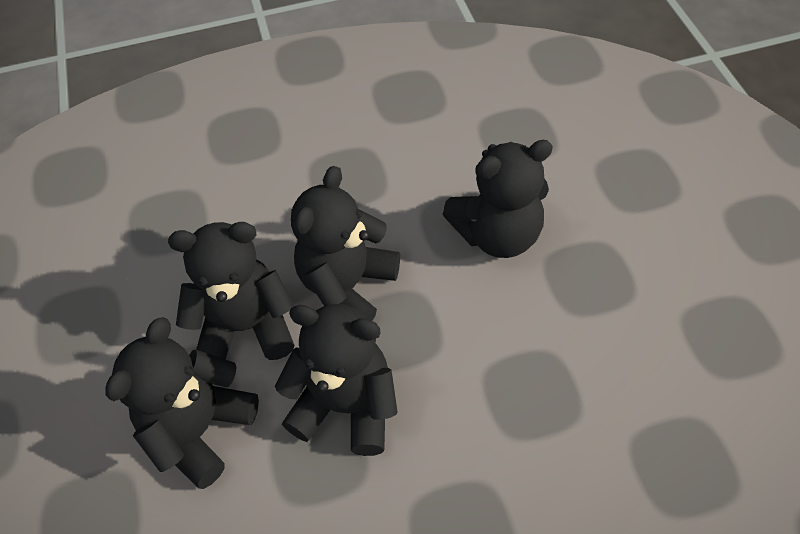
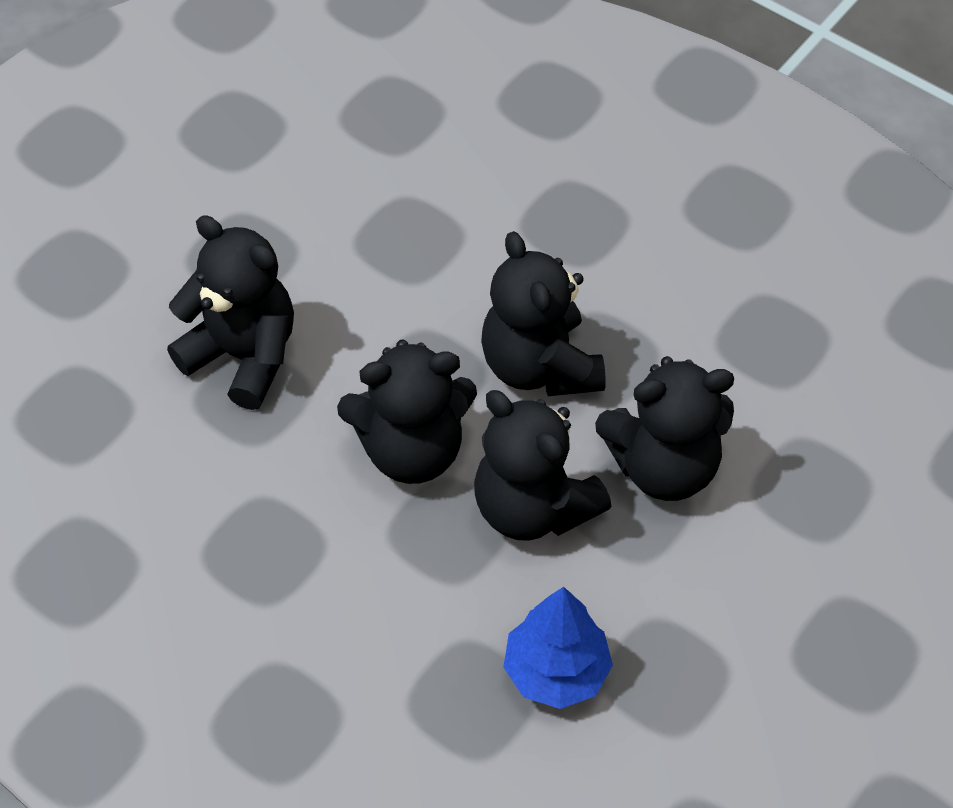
camera: 130 degrees left, 0 degrees up
none -> blue tree [503,587,613,709]

